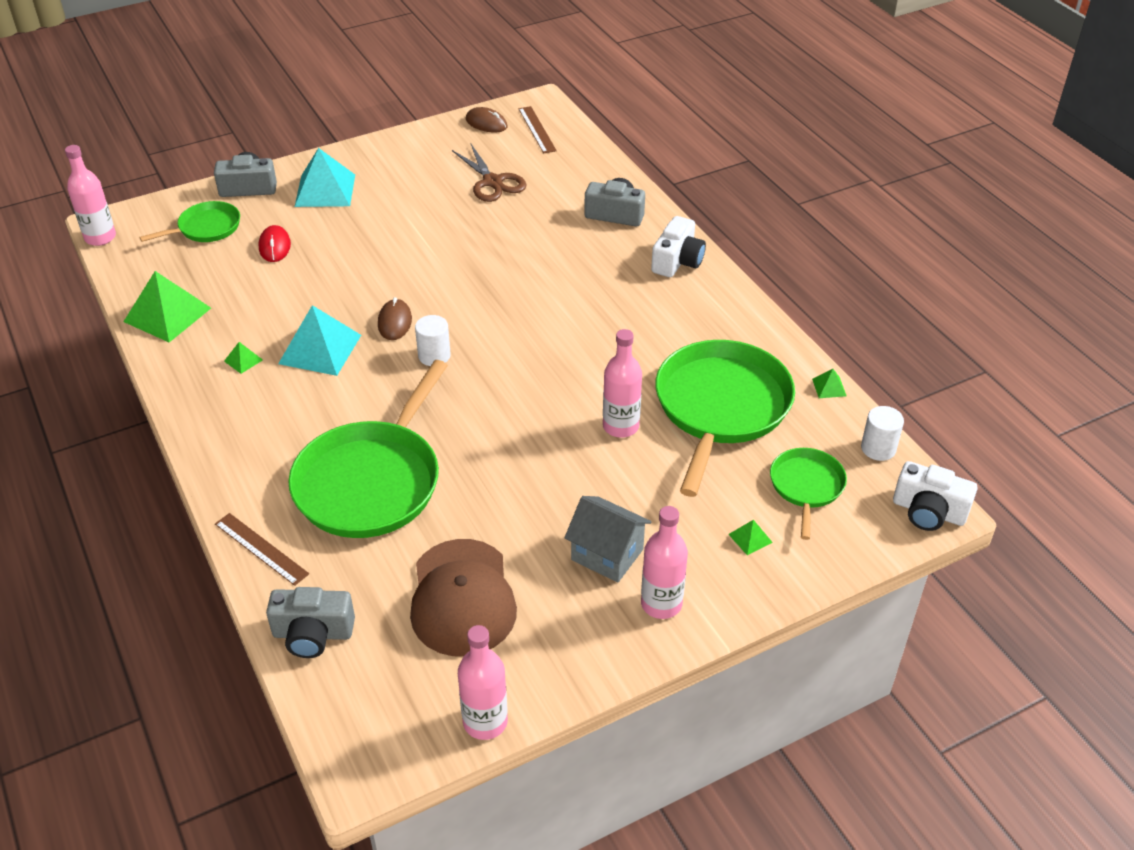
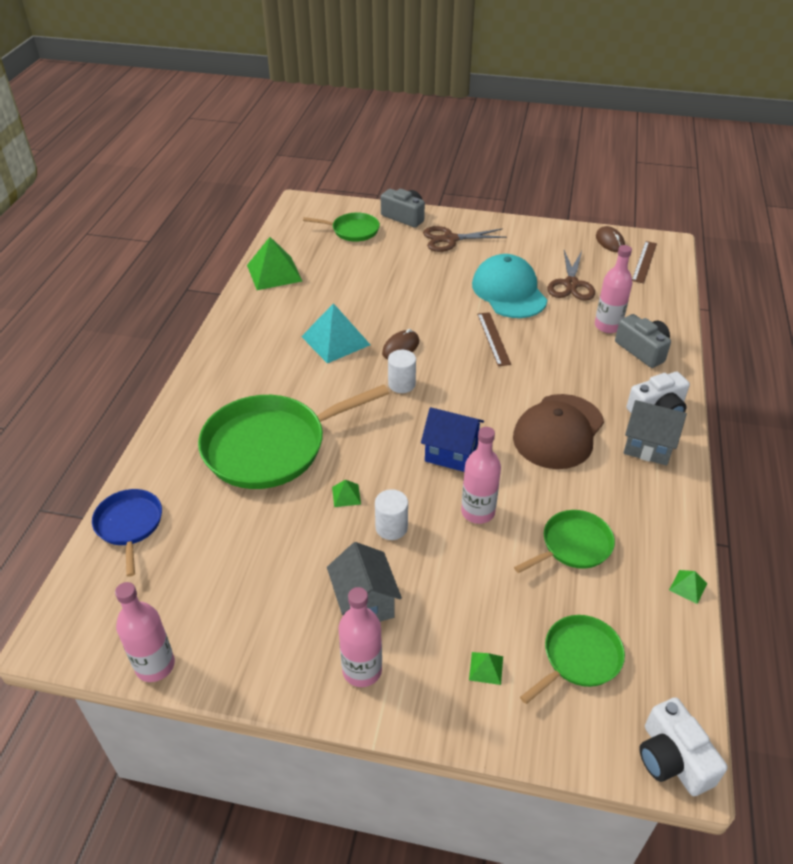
camera: 40 degrees right, 0 degrees up
pink bottle [65,145,116,246] -> pink bottle moved to [595,245,632,333]
brown ruler [215,513,309,586] -> brown ruler moved to [477,312,511,366]
green pyramid [224,342,263,374] -> green pyramid moved to [332,480,361,507]
red mouse [258,225,291,262] -> none
grey camera [266,587,355,658] -> blue pan [92,489,162,577]
turquoise pyramid [294,148,355,207] -> brown scissors [423,226,507,252]
brown cap [410,539,517,656] -> brown cap moved to [513,394,604,469]
green pan [655,340,795,497] -> green pan [514,510,615,573], size x0.52
white cylinder [861,406,904,461] -> white cylinder moved to [375,489,408,540]
none -> blue house [421,407,484,472]
none -> turquoise cap [472,254,547,318]
none -> grey house [623,400,687,466]

